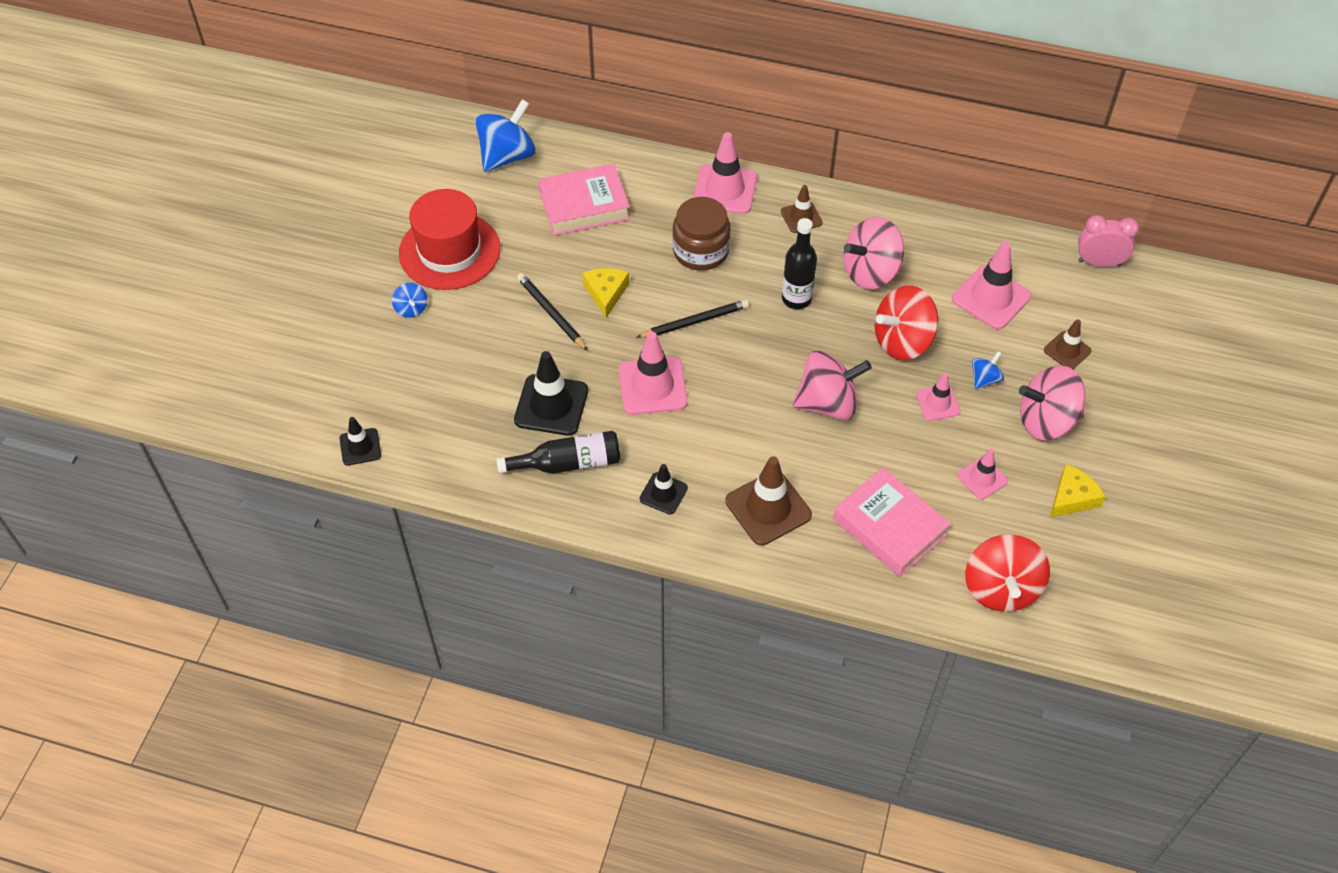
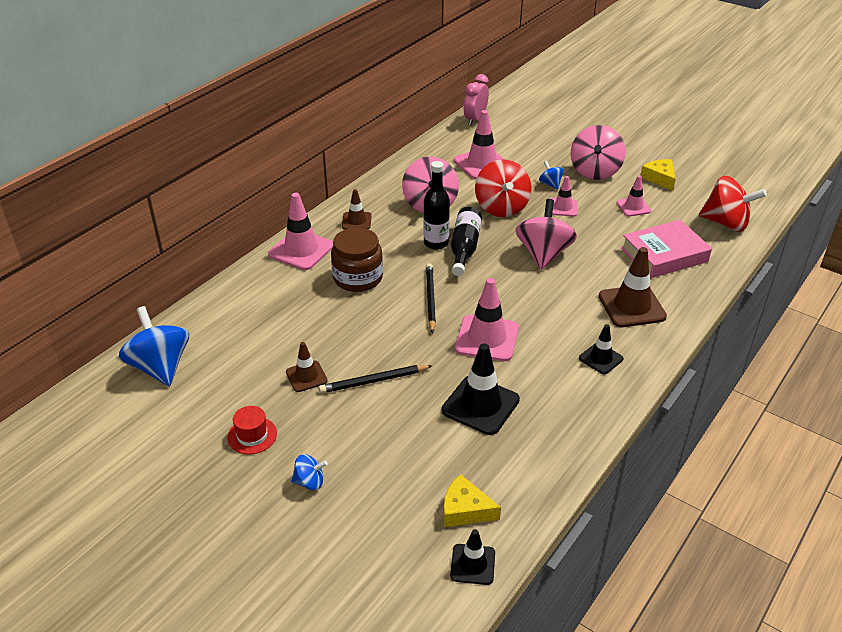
camera: 70 degrees left, 15 degrees down
red hat [399,189,500,290] -> red hat [227,406,277,455], size x0.45
black bottle [496,431,620,474] -> black bottle moved to [451,207,482,276]
pink book [538,164,630,236] -> none
yellow cheese [582,268,629,318] -> yellow cheese moved to [443,474,501,527]
brown traffic cone [1044,319,1092,369] -> brown traffic cone moved to [286,342,327,392]

